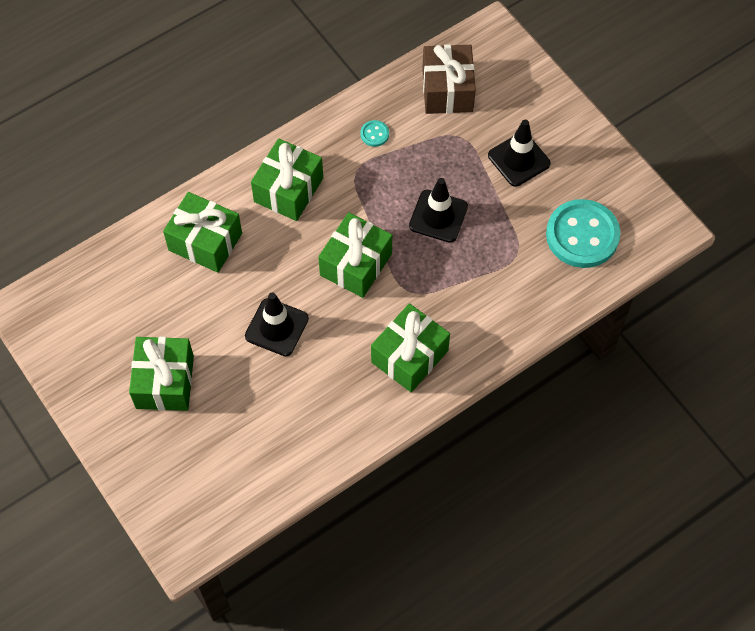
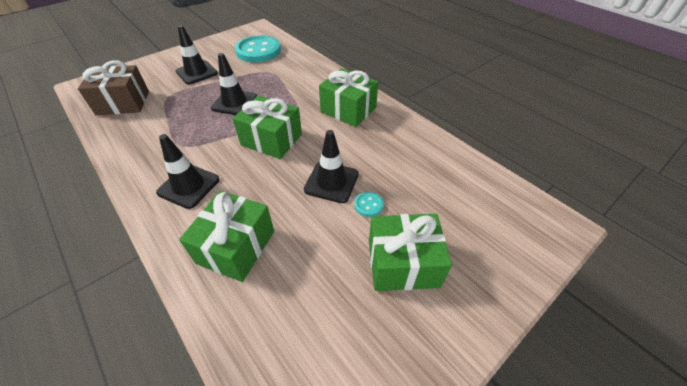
camera: 95 degrees left, 15 degrees down
green gift [251,138,323,221] -> black traffic cone [156,134,220,209]
turquoise button [360,120,389,147] -> turquoise button moved to [354,192,384,217]

